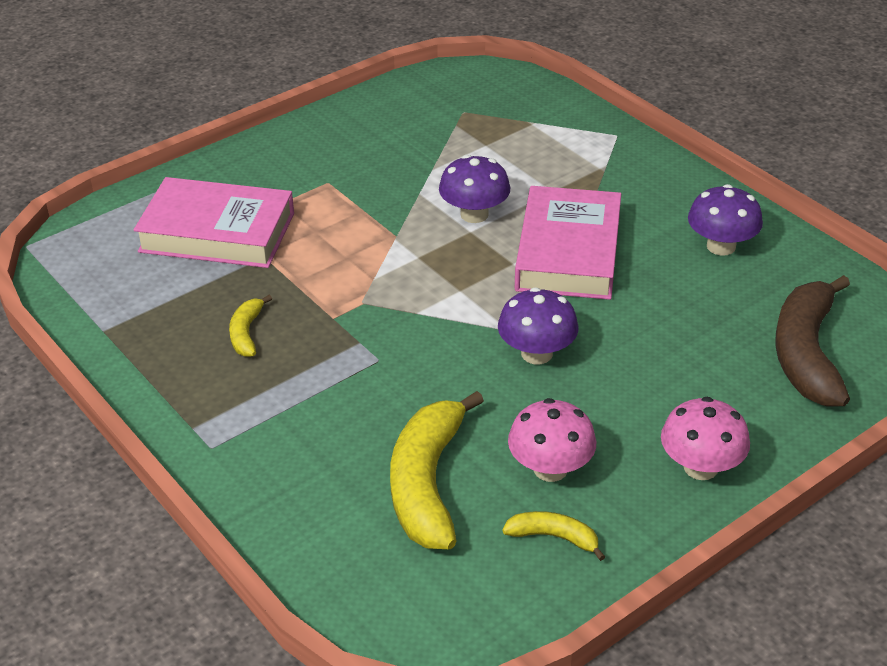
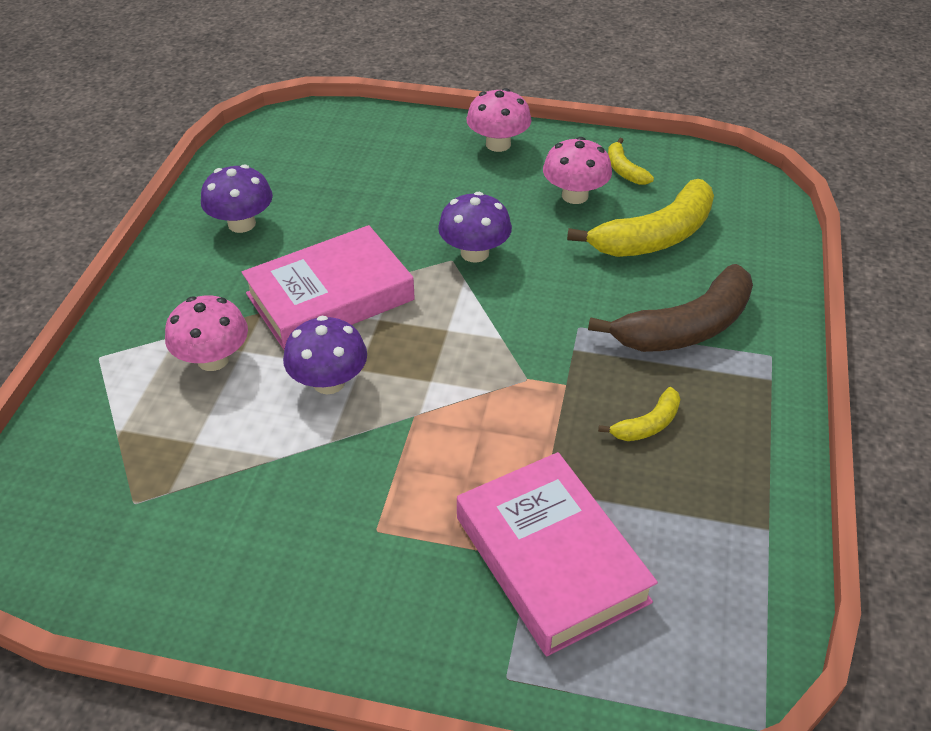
camera: 130 degrees left, 5 degrees up
brown banana [775,275,850,407] -> brown banana moved to [588,264,753,352]
none -> pink mushroom [165,295,248,371]

